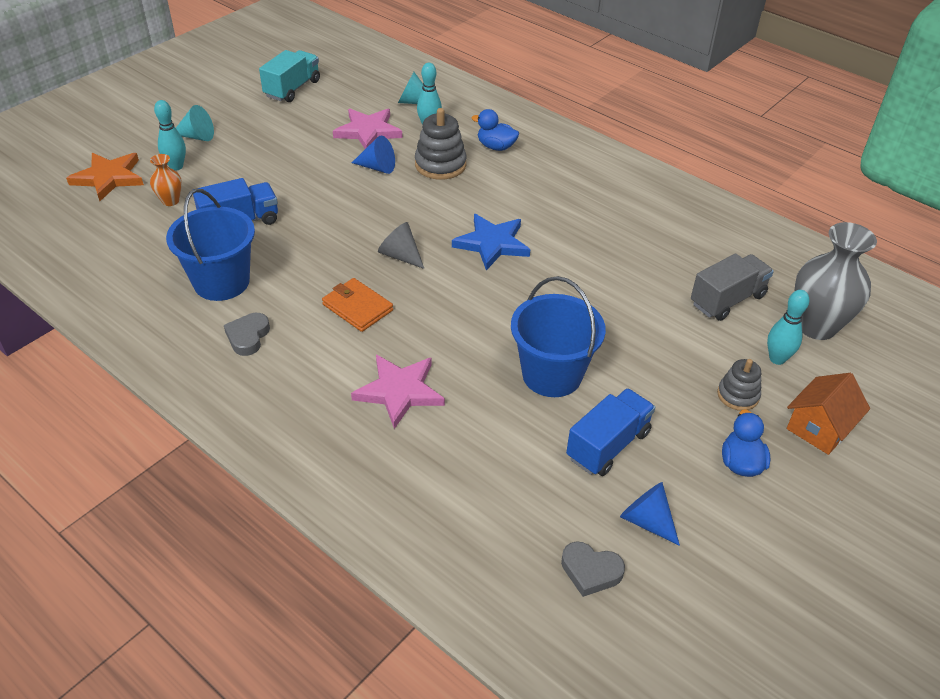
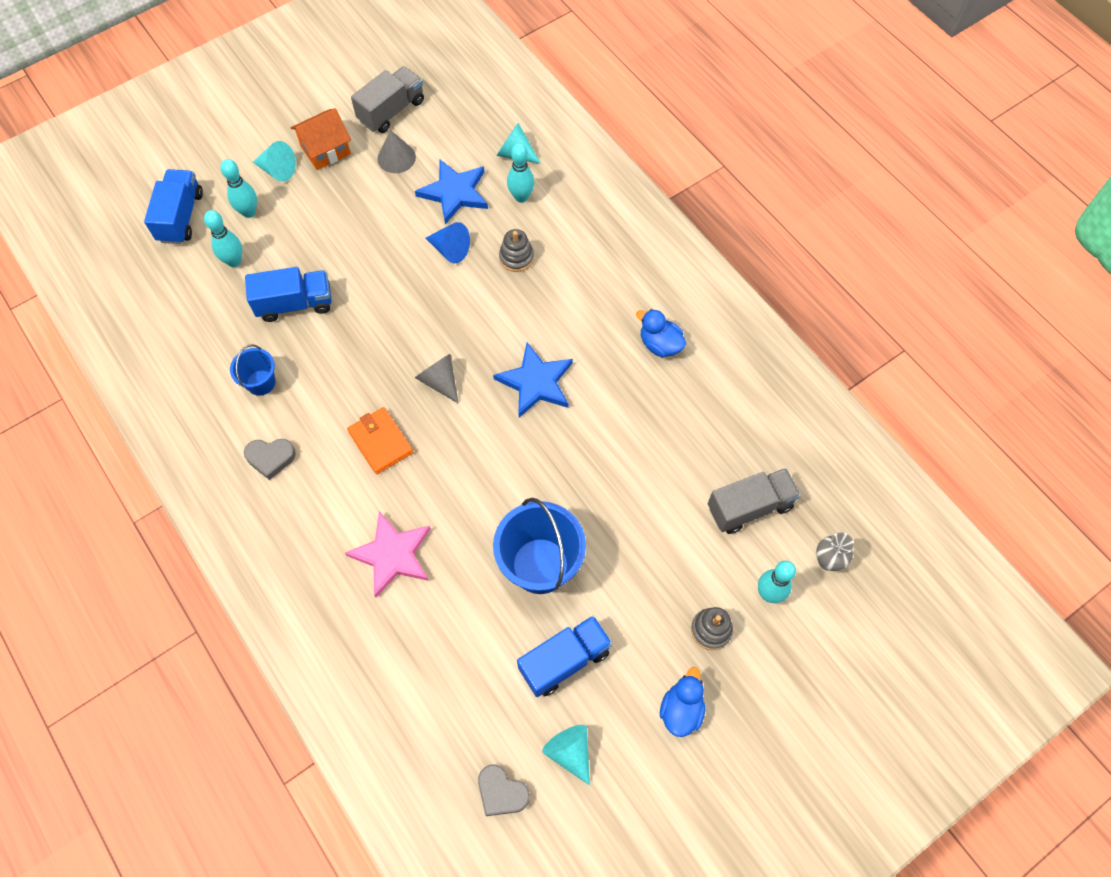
camera: 15 degrees right, 20 degrees up
orange star [66,153,144,201] -> blue truck [144,169,203,244]
orange vase [150,154,182,206] -> turquoise bowling pin [204,210,242,267]
blue bucket [166,189,255,301] -> blue bucket [230,345,275,396], size x0.53
grey heart [224,313,270,356] -> grey heart turned 120 degrees counterclockwise [244,439,296,480]
turquoise truck [259,50,320,102] -> grey truck [351,66,424,133]
pink star [333,109,402,149] -> blue star [415,160,488,224]
grey stacking toy [415,108,467,180] -> grey stacking toy [499,229,534,272], size x0.63
blue duck [471,109,519,151] -> blue duck moved to [636,309,686,357]
blue cone [620,482,680,546] -> turquoise cone [542,725,590,786]
orange house [787,373,870,455] -> orange house moved to [291,108,351,170]
grey vase [795,222,877,340] -> grey vase [816,532,854,571], size x0.49
none -> grey cone [378,130,416,173]

